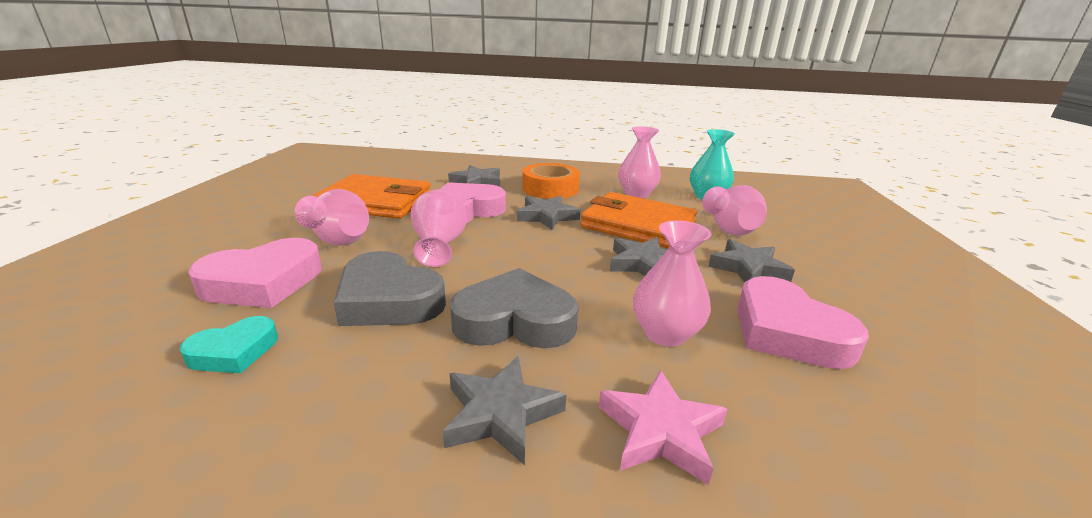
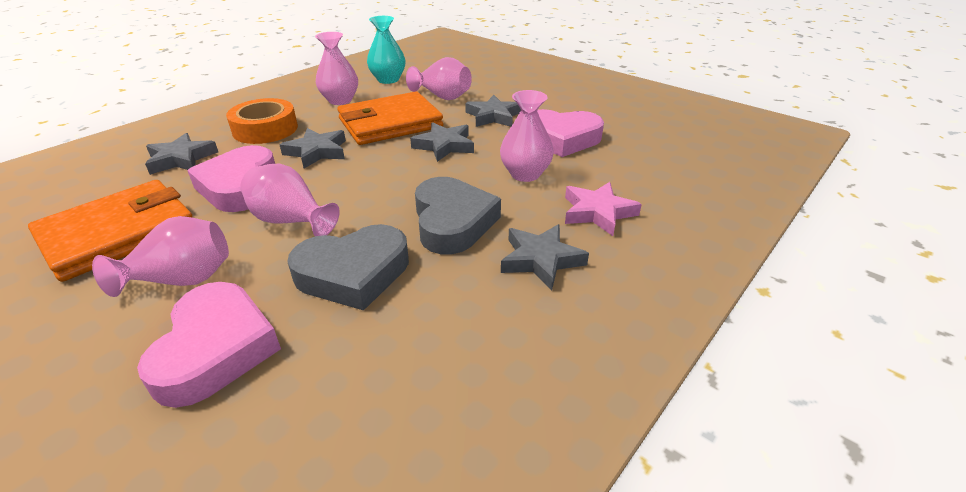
camera: 55 degrees left, 10 degrees up
turquoise heart [180,316,278,373] -> none
grey heart [450,268,579,348] -> grey heart turned 135 degrees clockwise [415,177,501,254]

